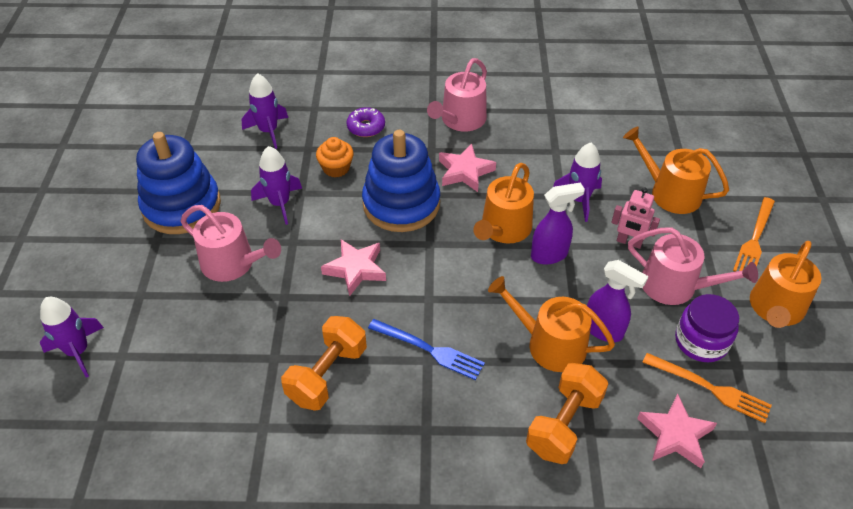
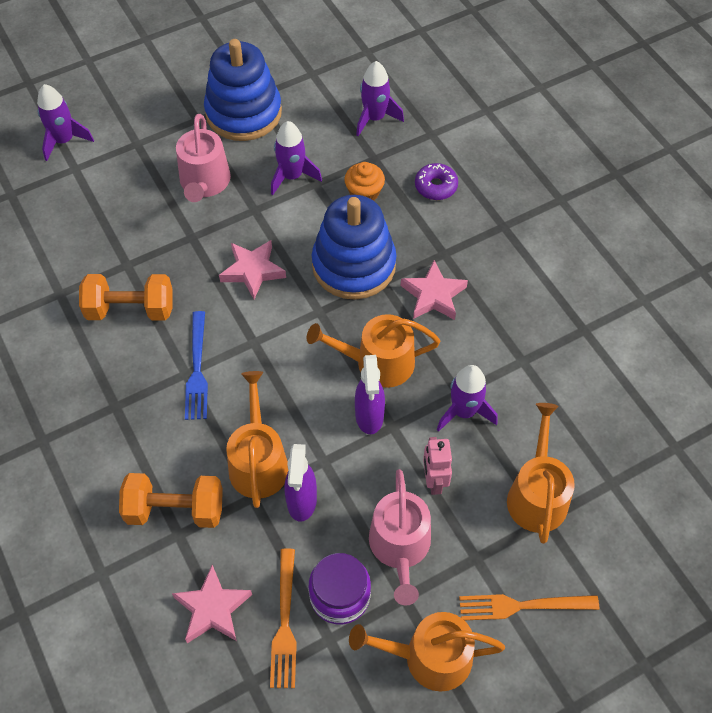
camera: 60 degrees right, 10 degrees up
pink watering can [427,58,487,131] -> none
purple spray bottle [531,182,585,265] -> purple spray bottle turned 45 degrees clockwise [355,355,385,434]

